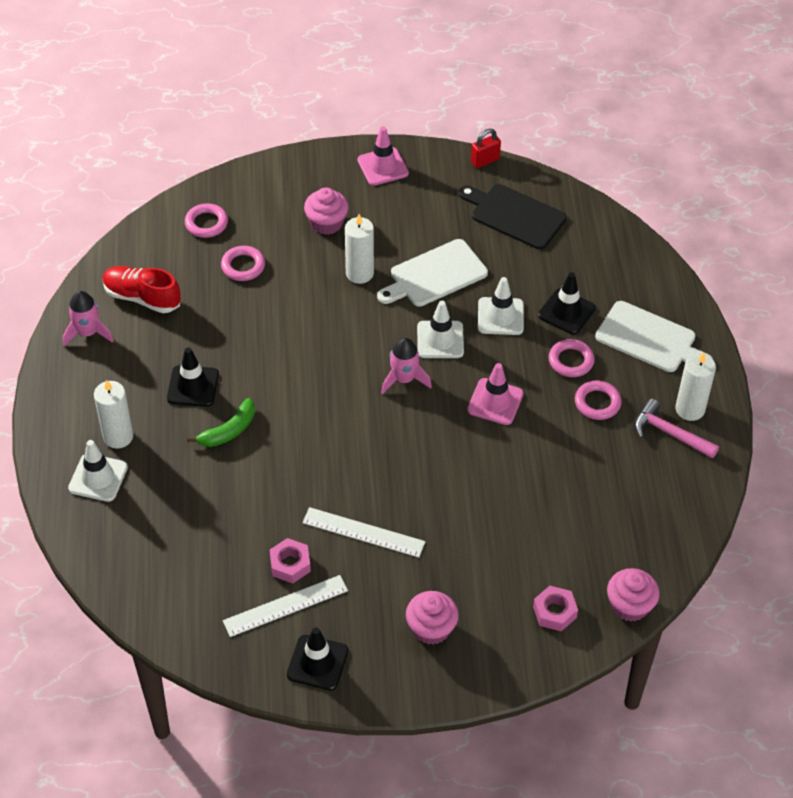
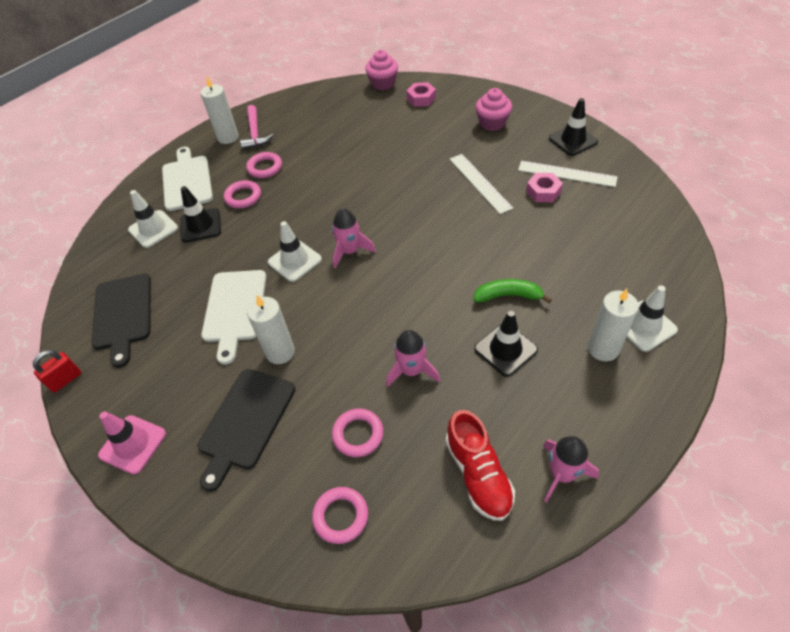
camera: 130 degrees left, 0 degrees up
pink cupcake [304,188,349,235] -> black cutting board [198,369,295,492]
white cutting board [377,239,488,307] -> white cutting board turned 75 degrees clockwise [201,270,267,365]
pink traffic cone [467,363,524,425] -> none
red padlock [471,129,501,168] -> red padlock turned 60 degrees counterclockwise [33,350,81,393]
white traffic cone [478,277,524,335] -> white traffic cone moved to [128,190,178,248]
none -> pink rocket [386,330,440,387]

